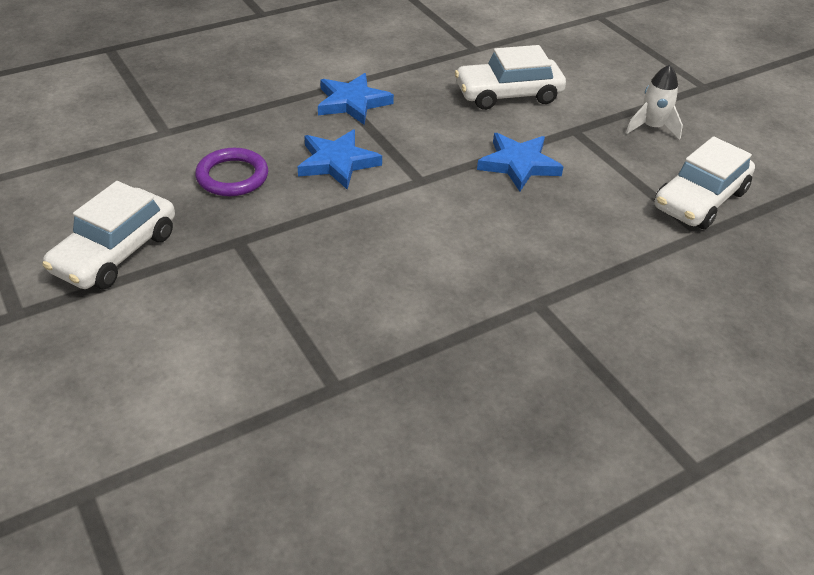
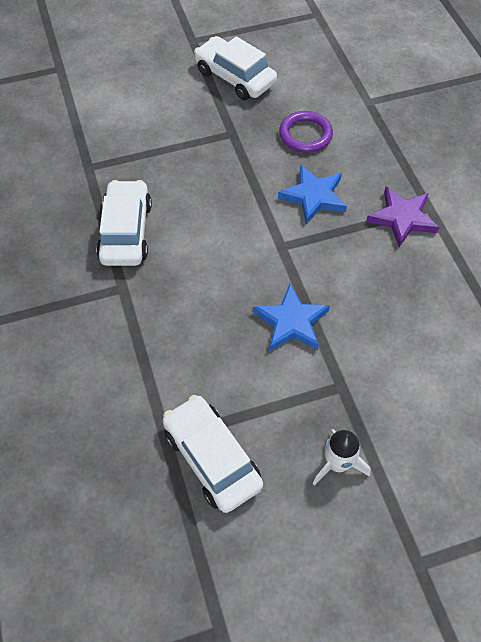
camera: 105 degrees right, 15 degrees up
blue star [318,73,394,125] -> purple star [366,187,439,247]
white car [455,45,566,110] -> white car moved to [96,180,152,266]

